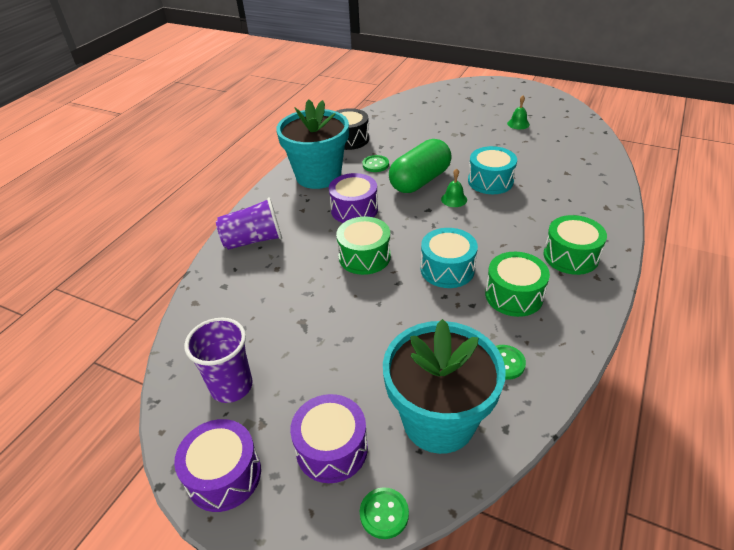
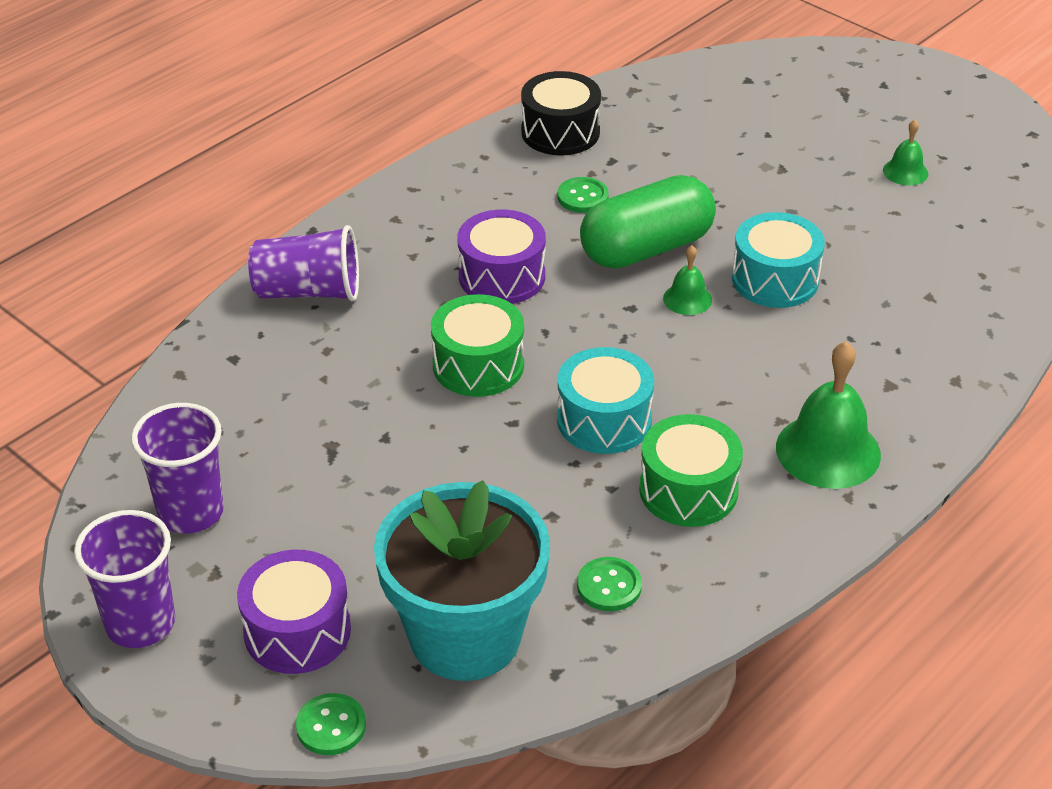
camera: 15 degrees right, 0 degrees up
purple drum [174,419,261,512] -> purple cup [74,510,175,648]
turquoise flower pot [276,100,349,189] -> none
green drum [543,215,607,275] -> green bell [776,341,881,489]

